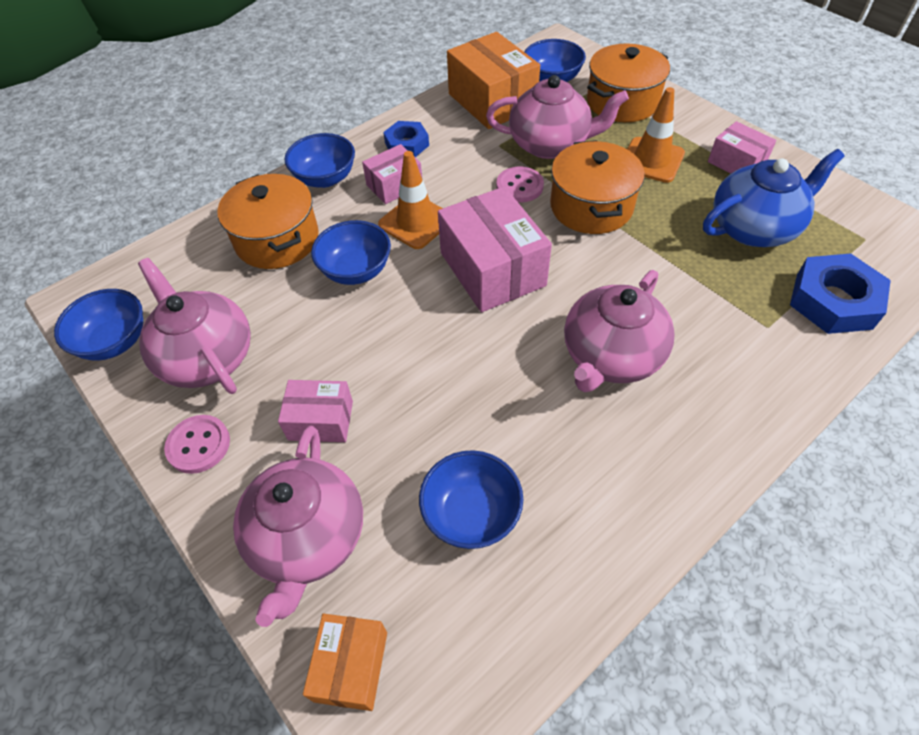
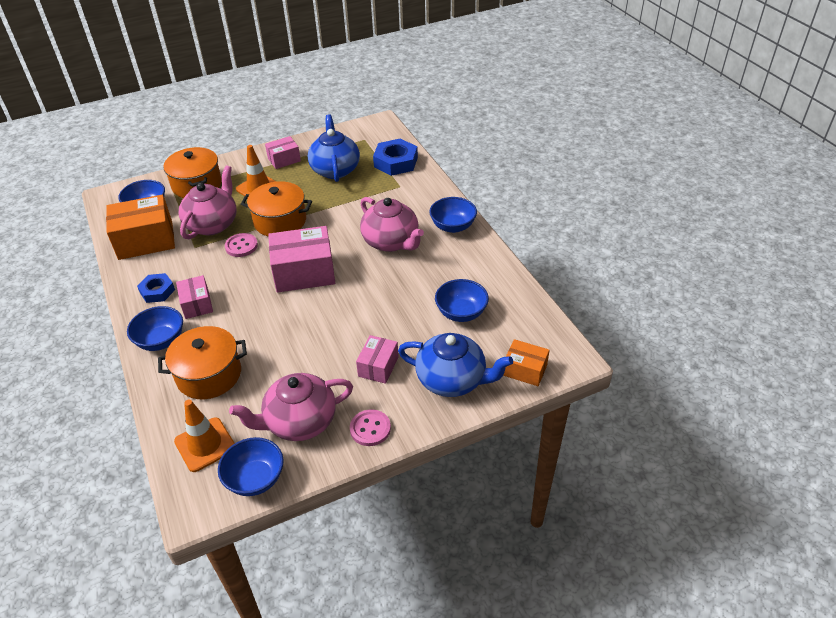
camera: 75 degrees left, 10 degrees down
pink teapot [233,426,363,627] -> blue teapot [398,333,513,397]
blue bowl [311,220,391,285] -> blue bowl moved to [429,197,477,233]
orange traffic cone [378,151,443,249] -> orange traffic cone moved to [174,400,235,472]

